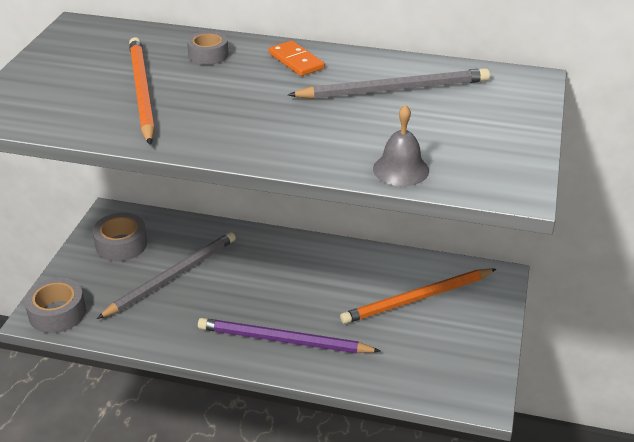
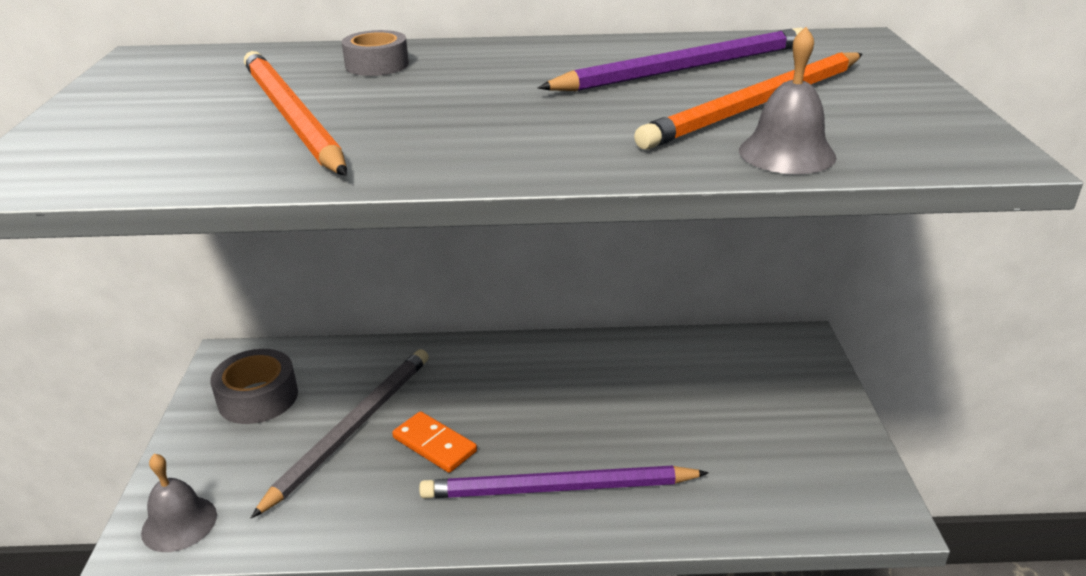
camera: 15 degrees left, 5 degrees down
grey tape [24,278,86,333] -> grey bell [141,454,217,552]
orange domino [269,41,325,76] -> orange domino moved to [392,411,477,473]
grey pencil [288,68,490,99] -> purple pencil [538,28,803,91]
orange pencil [340,268,496,324] -> orange pencil moved to [634,52,862,150]

